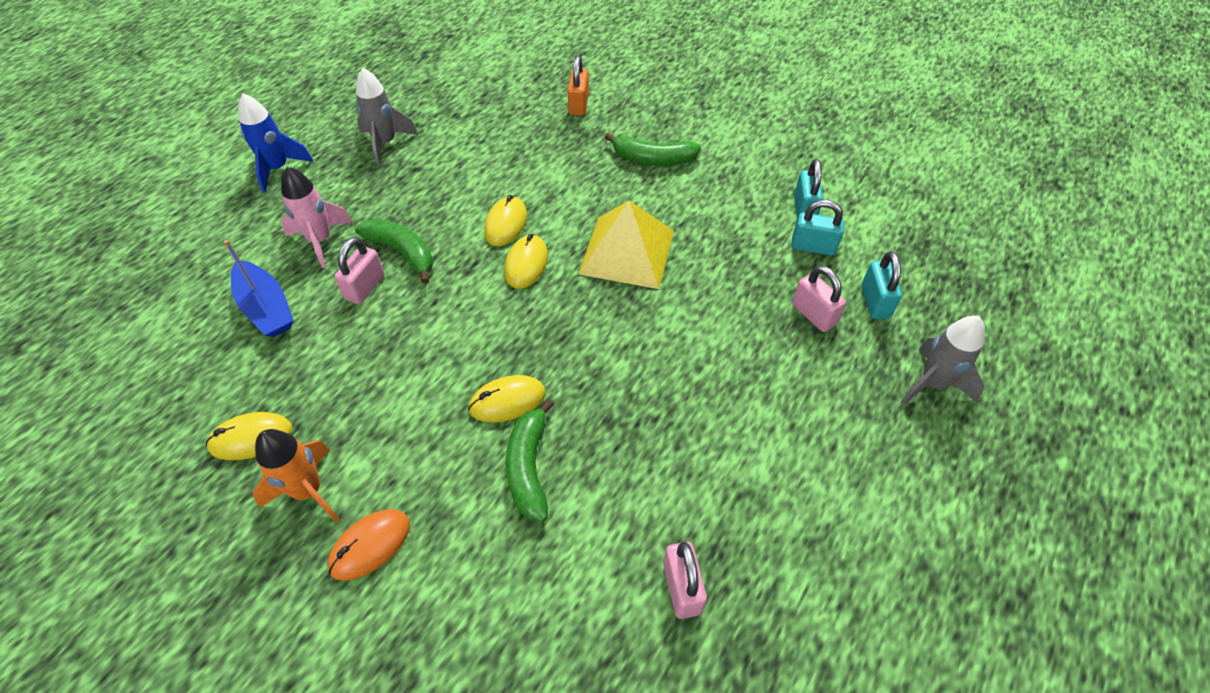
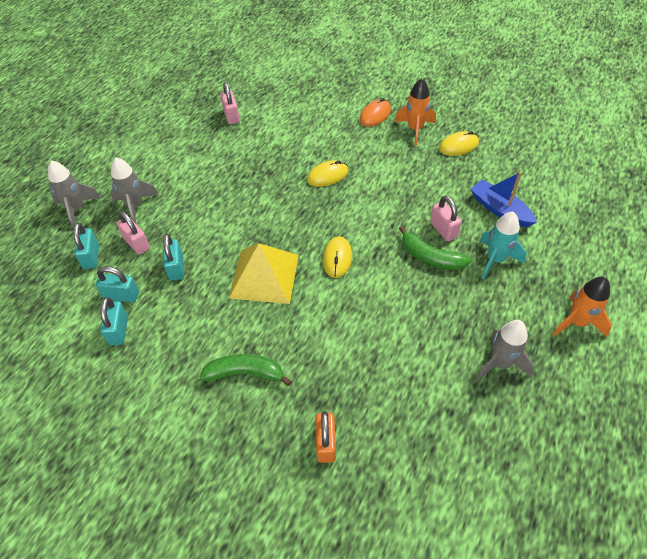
camera: 175 degrees right, 0 degrees up
blue rocket [238,93,313,193] -> orange rocket [553,277,612,337]
pink rocket [281,166,353,268] -> turquoise rocket [480,212,527,279]
pink padlock [334,237,384,304] -> pink padlock turned 45 degrees counterclockwise [430,196,461,241]
yellow mouse [484,195,527,246] -> none
green banana [506,398,554,522] -> none
none -> grey rocket [110,157,159,223]
none -> turquoise padlock [163,234,184,281]

